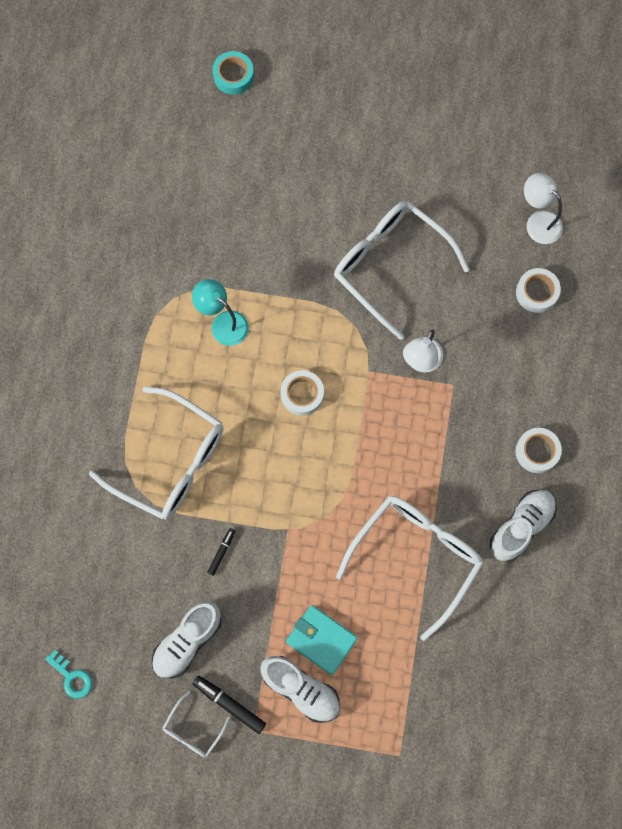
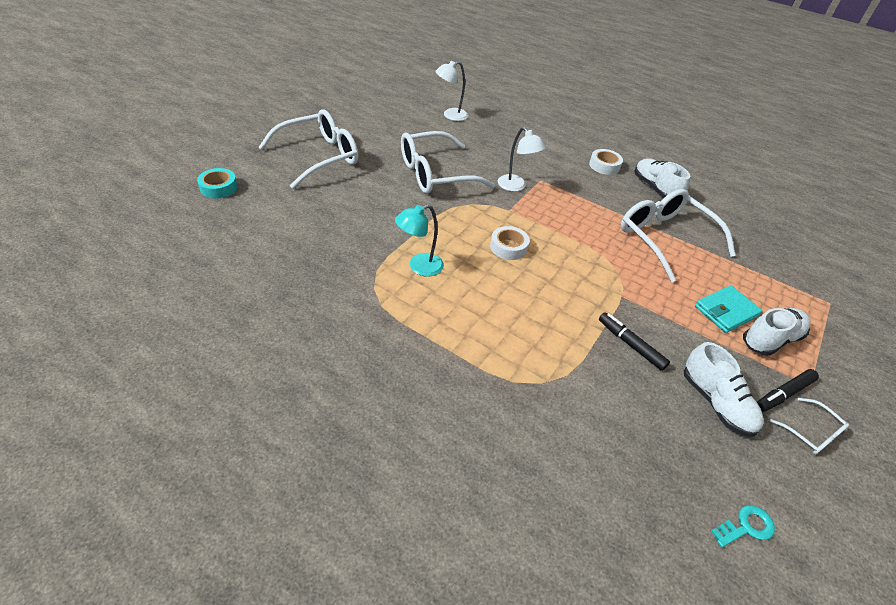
camera: 70 degrees left, 30 degrees down
white glasses [89,387,223,520] -> white glasses moved to [258,109,358,189]
black marker [207,528,235,576] -> black marker [599,312,670,371], size x1.63
white tape [516,268,561,313] -> none

